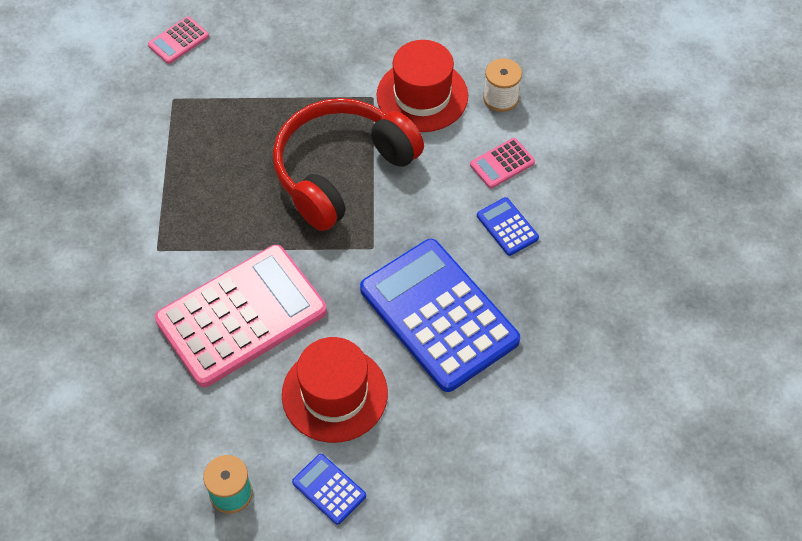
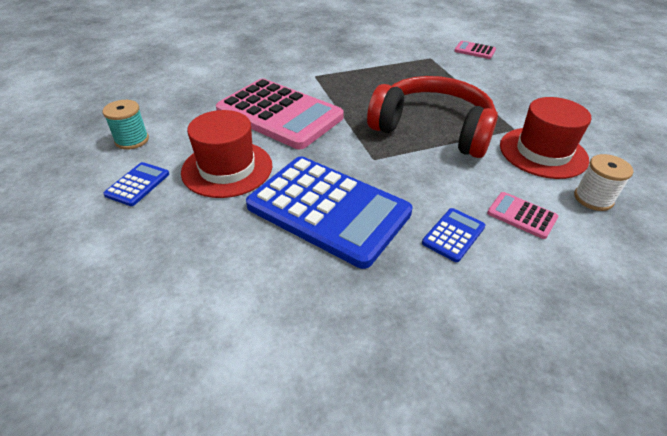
camera: 70 degrees right, 15 degrees down
blue calculator [360,239,520,392] -> blue calculator turned 90 degrees clockwise [246,156,413,269]

